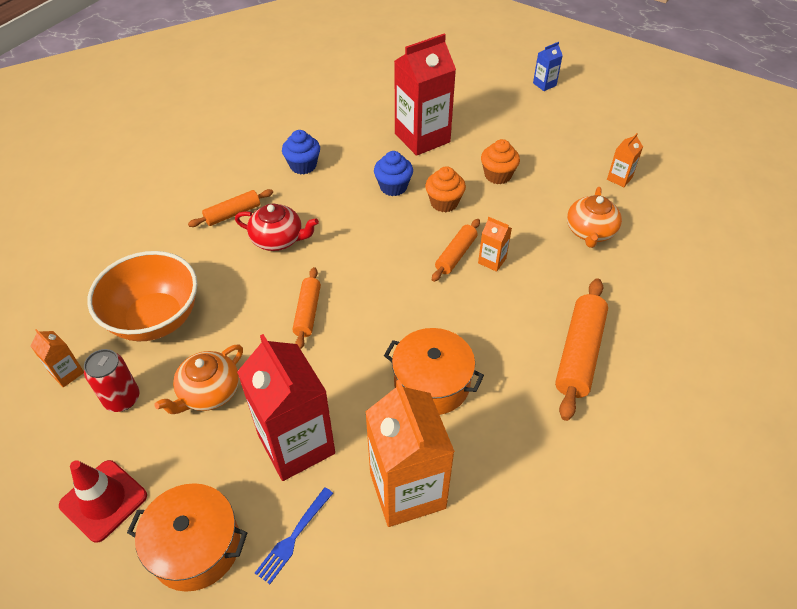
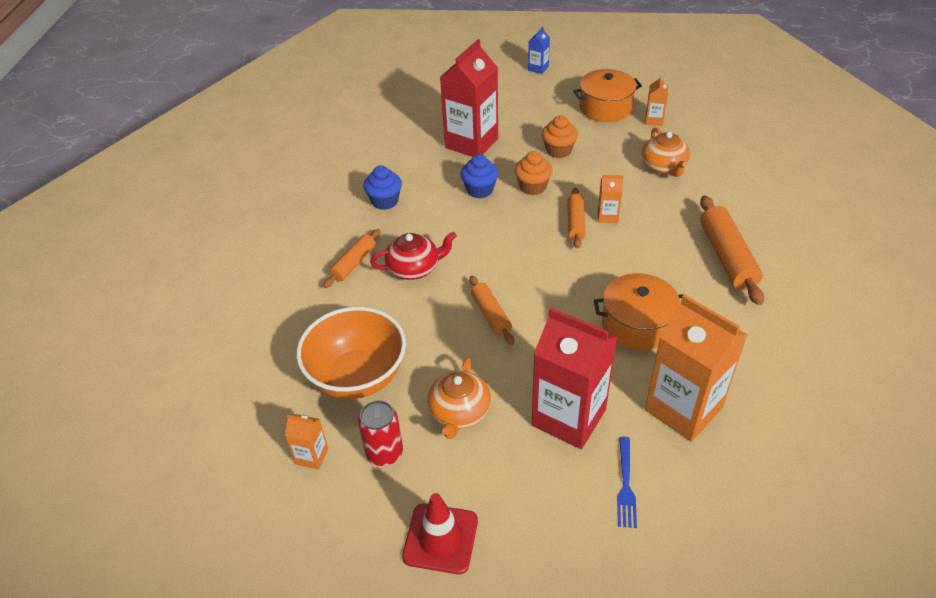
camera: 25 degrees left, 5 degrees down
orange pot [127,483,247,592] -> orange pot moved to [573,69,642,122]

